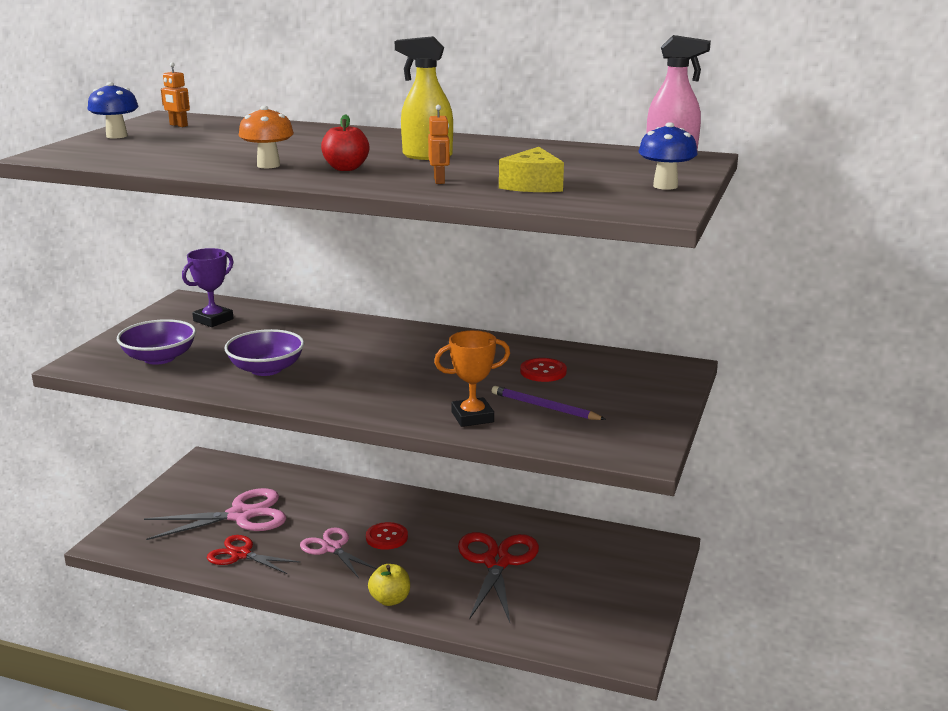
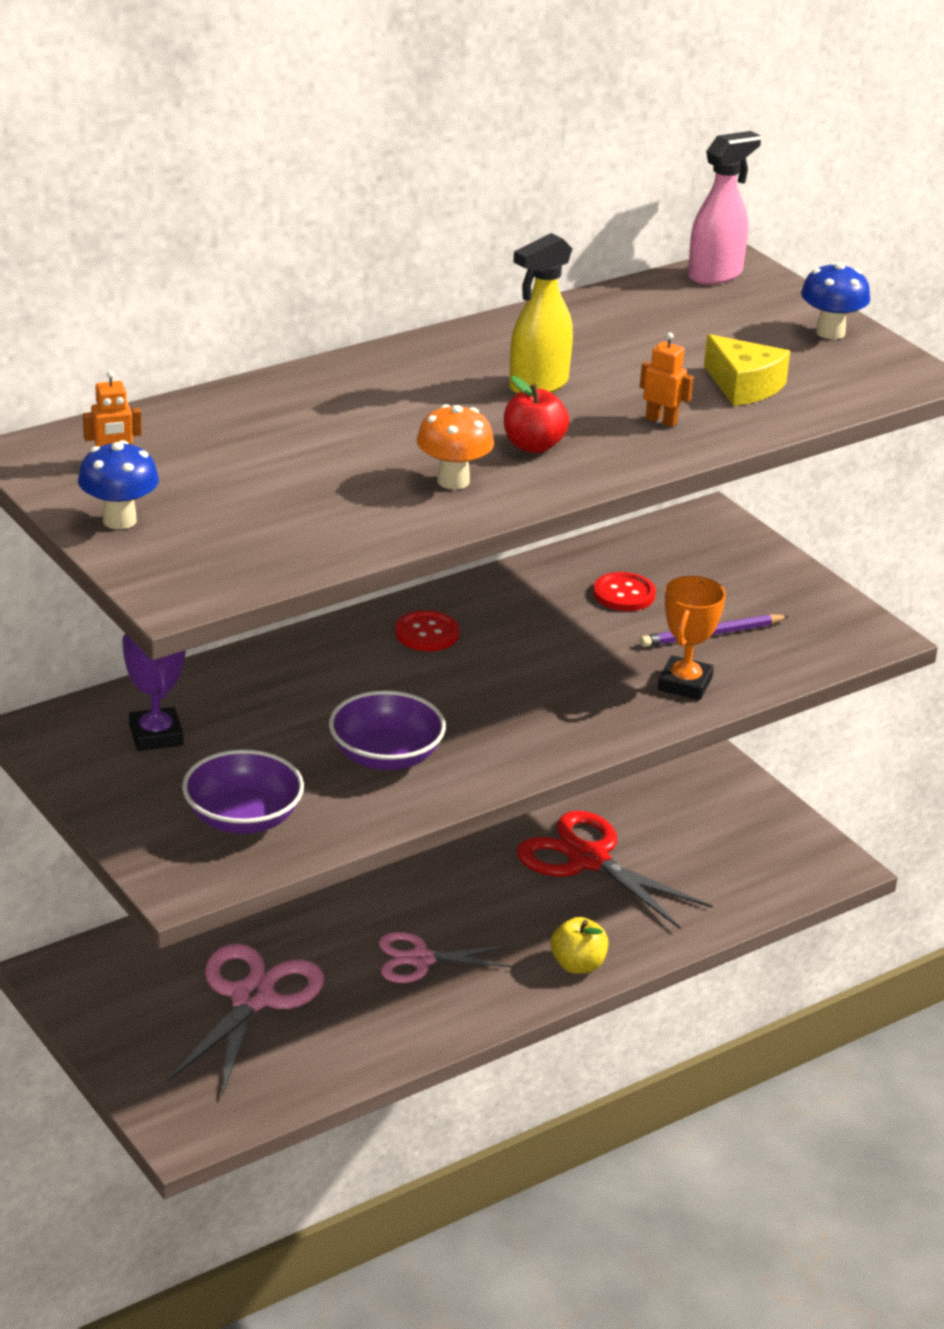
camera: 55 degrees left, 10 degrees up
red scissors [207,535,301,574] -> none
red button [366,522,408,550] -> red button moved to [395,610,459,651]

